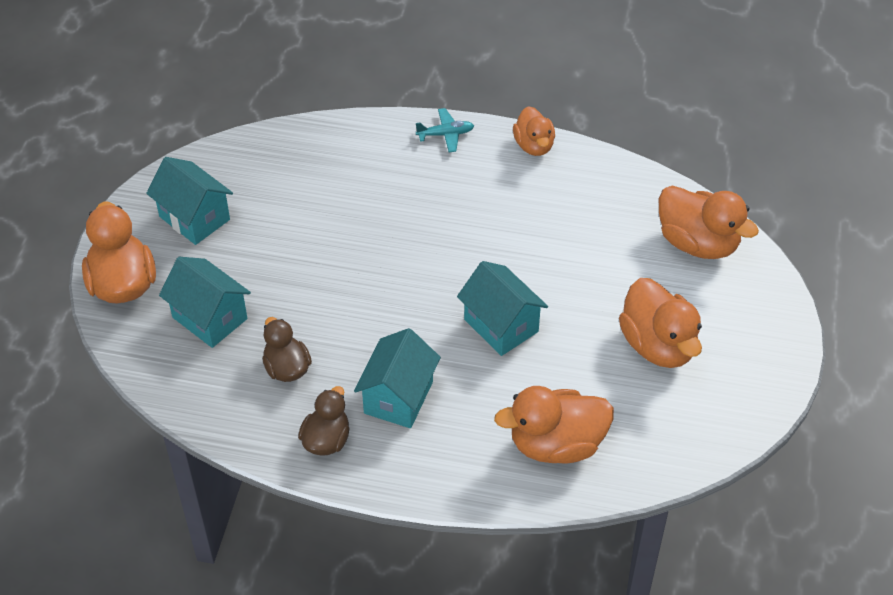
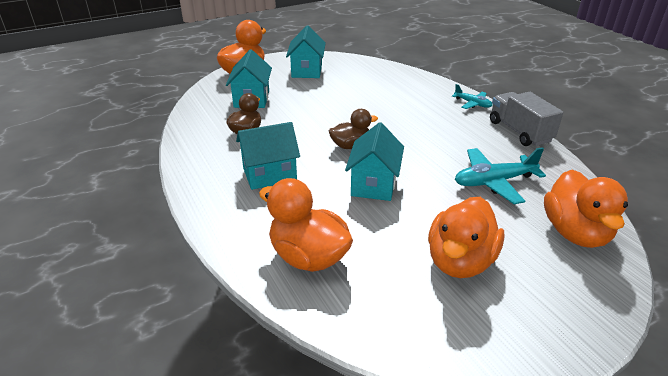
camera: 50 degrees right, 15 degrees down
brown duck [298,386,350,456] -> brown duck moved to [329,109,378,149]
orange duck [513,106,555,156] -> grey truck [490,92,563,146]
none -> turquoise plane [455,147,546,204]

